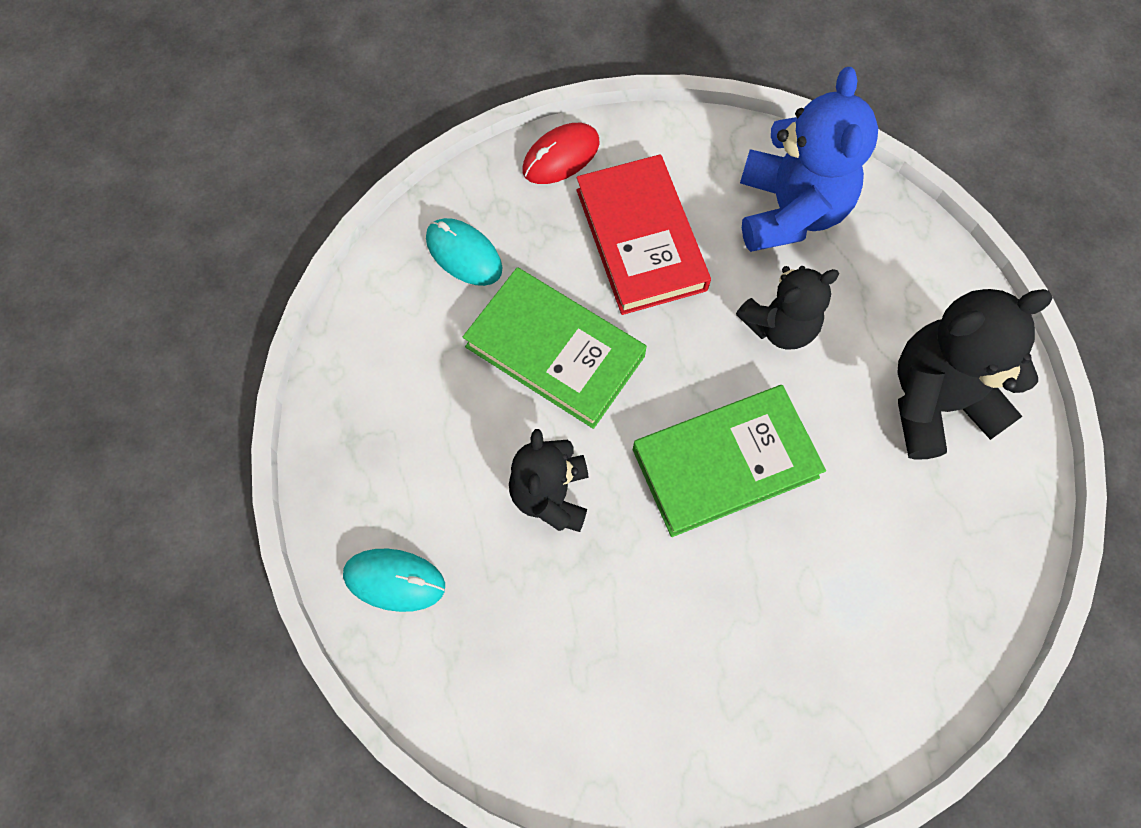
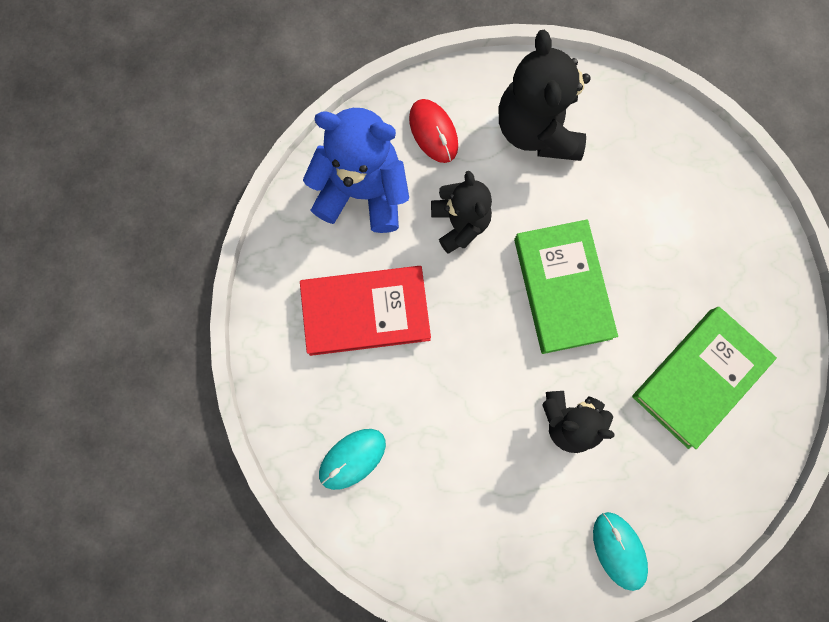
camera: 80 degrees left, 10 degrees up
turquoise mouse [343,549,445,612] -> turquoise mouse turned 45 degrees counterclockwise [593,512,648,591]
green book [463,267,647,429] -> green book moved to [632,307,777,449]
red mouse [523,123,600,184] -> red mouse moved to [409,99,458,163]

